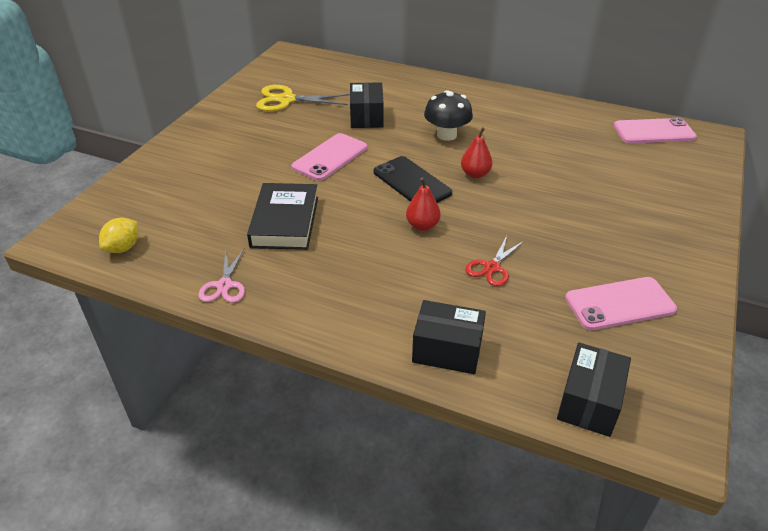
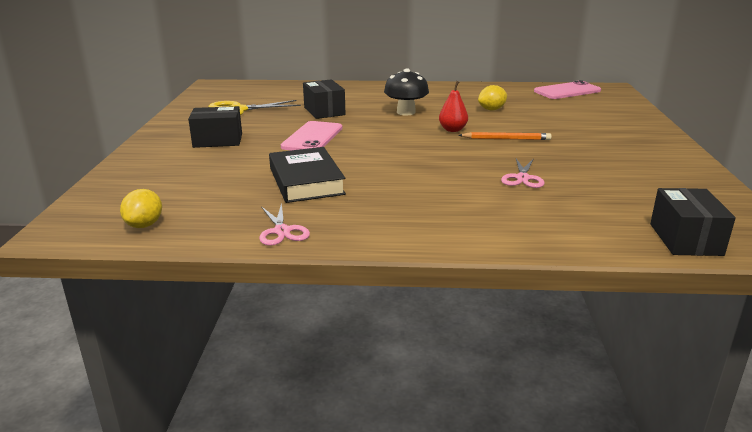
camera: 20 degrees left, 15 degrees down
black phone [373,156,452,203] -> none
red pear [406,177,441,231] -> none
black box [412,300,486,374] -> black box moved to [188,106,242,148]
red scissors [465,236,524,286] -> pink scissors [501,158,544,188]
pink phone [565,277,677,330] -> none
none -> orange pencil [459,132,552,140]
none -> yellow lemon [478,85,507,111]

